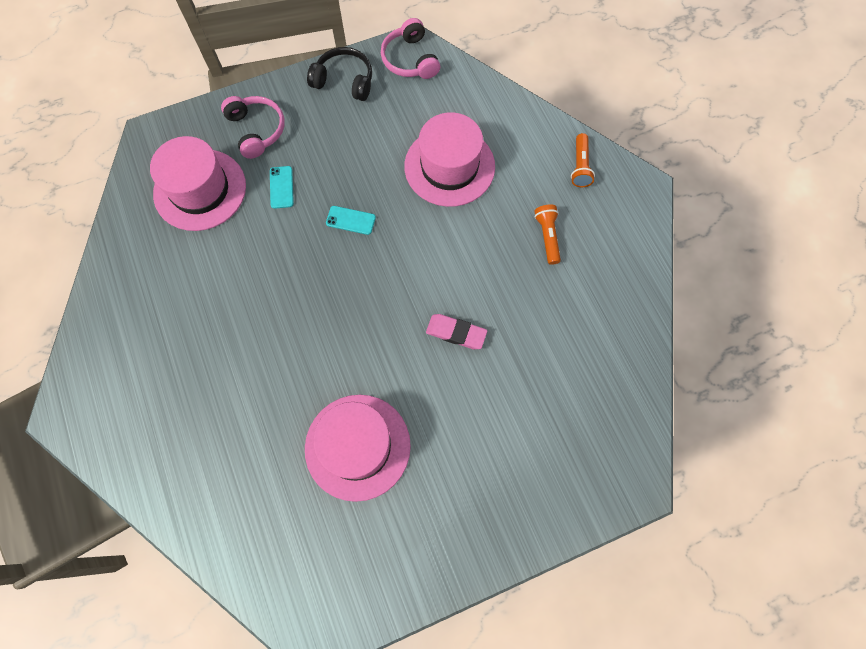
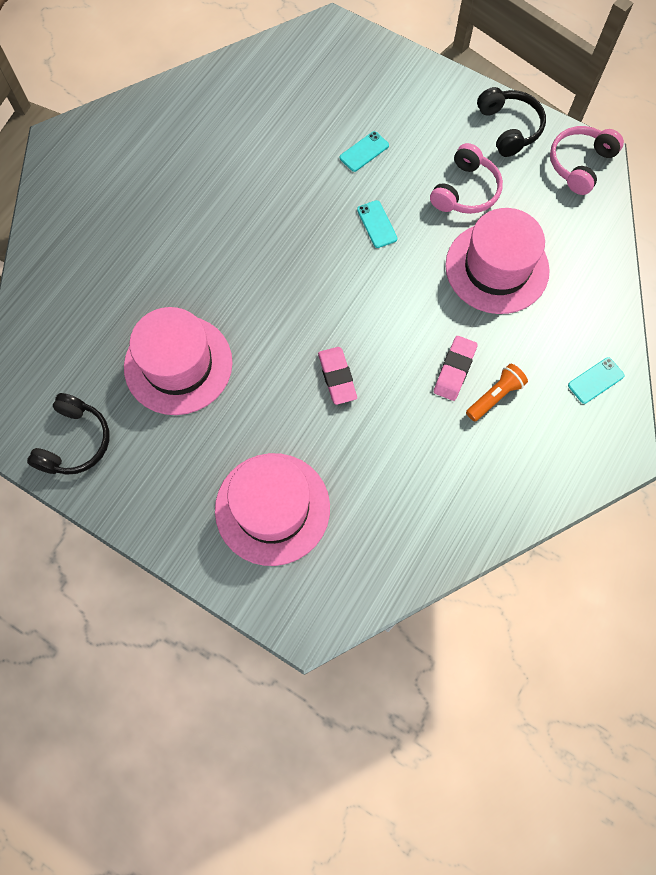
camera: 55 degrees right, 0 degrees up
pink hat [150,136,246,231] -> pink hat moved to [215,453,330,566]
pink headphones [221,96,285,159] -> pink headphones moved to [430,143,503,214]
orange flashlight [571,133,595,187] -> turquoise phone [568,357,624,404]
none -> black headphones [27,393,109,475]
none -> pink eraser [434,336,478,401]

